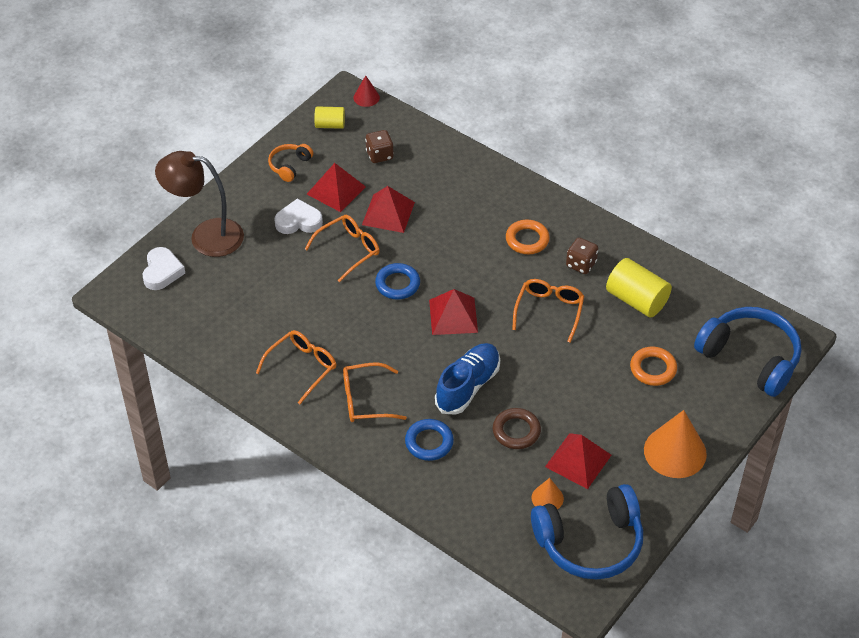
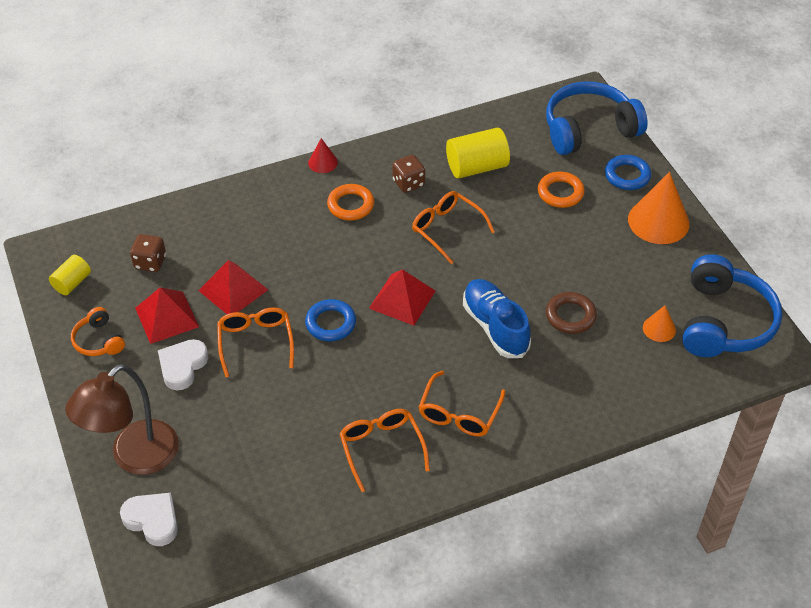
camera: 60 degrees left, 0 degrees up
red cone [353,76,380,107] -> red cone moved to [308,138,338,173]
blue ring [405,419,454,461] -> blue ring moved to [605,155,651,190]
red pyramid [545,433,611,489] -> none

